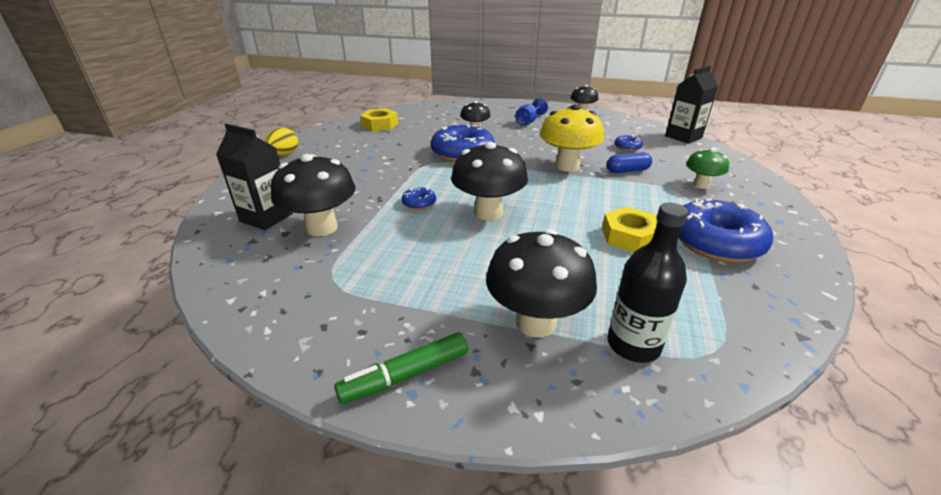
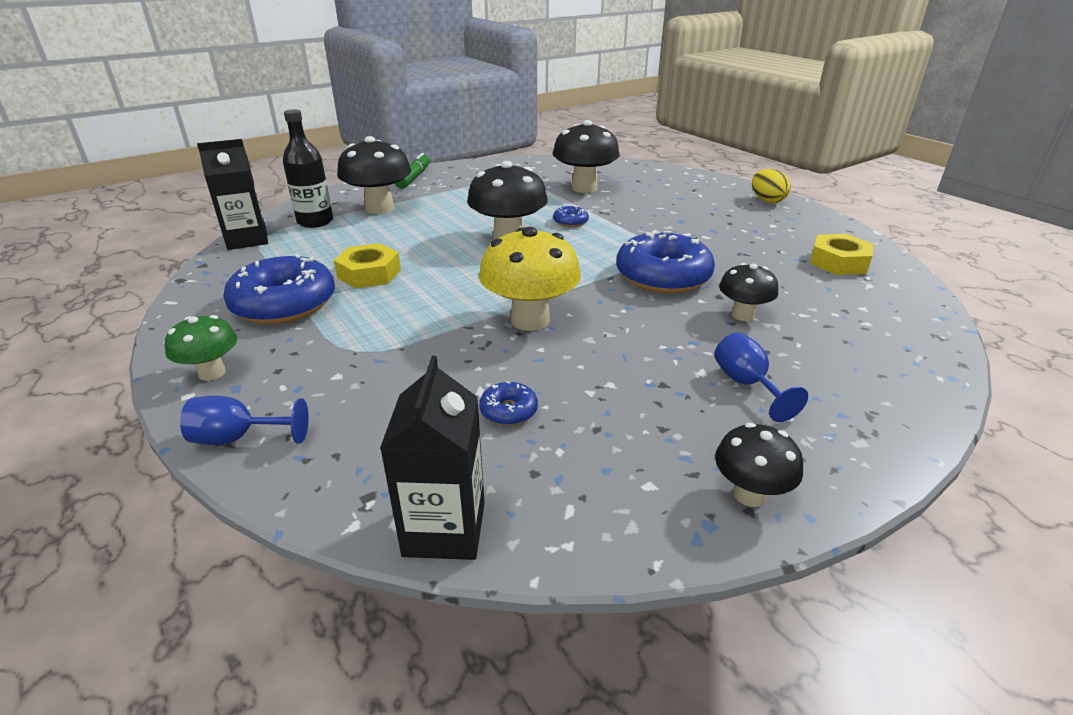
camera: 130 degrees right, 0 degrees up
black carton [216,124,293,230] -> black carton moved to [197,139,268,250]
blue capsule [607,152,652,173] -> none
green mushroom [686,148,729,189] -> green mushroom moved to [165,315,237,381]
none -> blue goblet [180,396,309,445]

